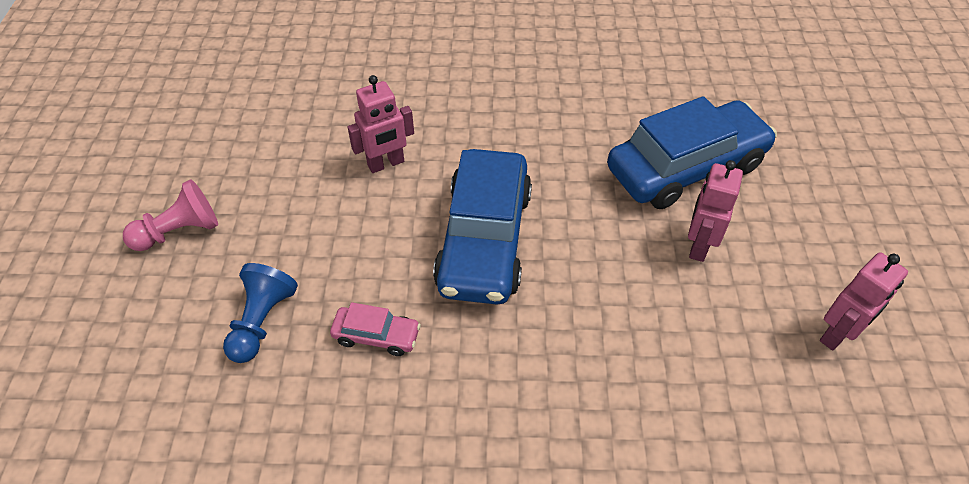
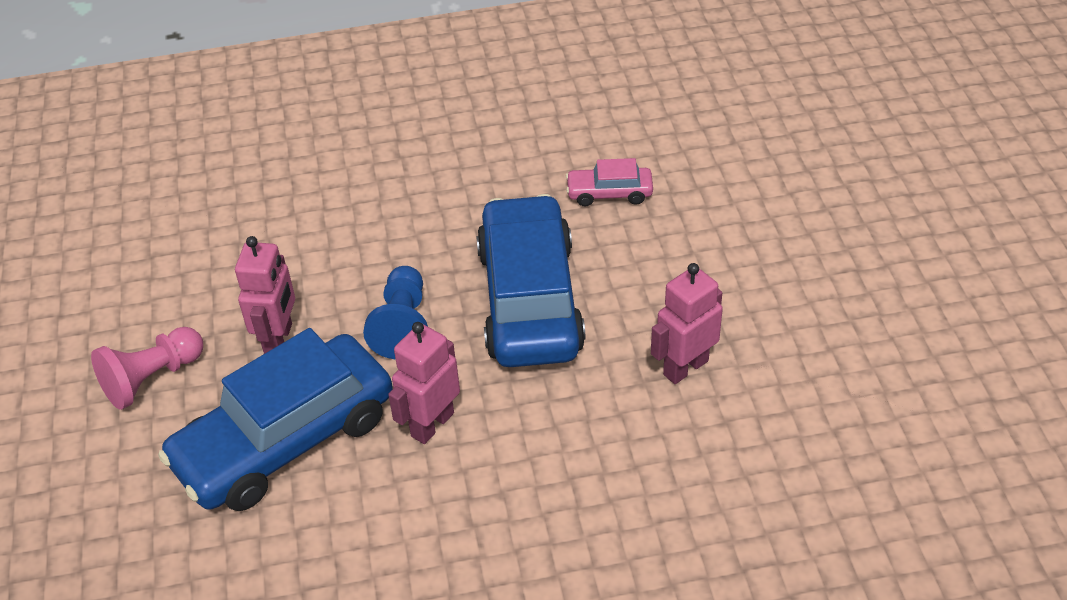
camera: 170 degrees right, 5 degrees down
pink pawn [123,179,218,251] -> pink pawn moved to [91,327,203,410]
blue pawn [223,263,298,363] -> blue pawn moved to [363,266,428,359]
pink robot [820,252,908,351] -> pink robot moved to [388,322,460,444]

